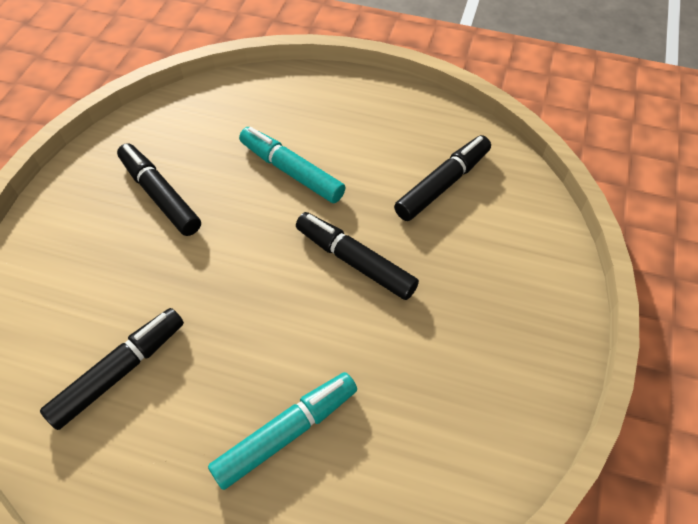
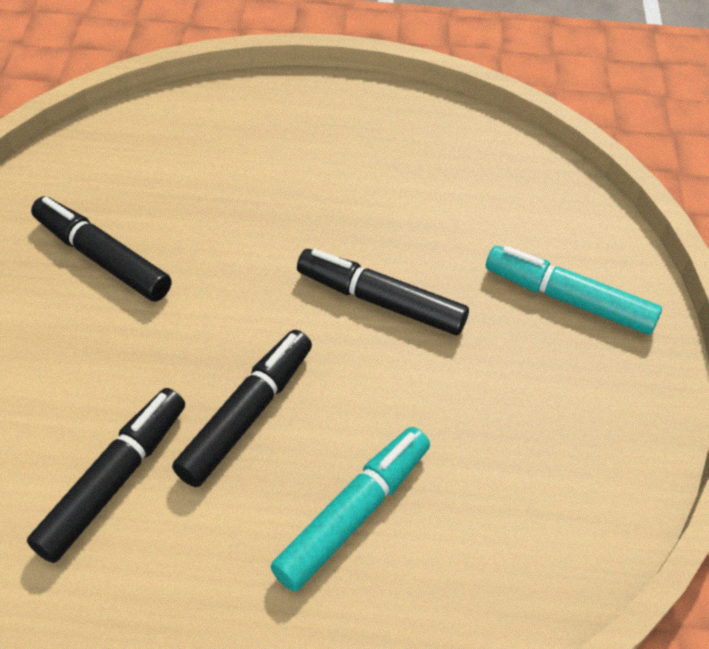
camera: 15 degrees left, 5 degrees down
turquoise marker [239,127,346,203] -> turquoise marker moved to [486,246,662,335]
black marker [394,135,491,221] -> black marker moved to [172,330,312,487]

